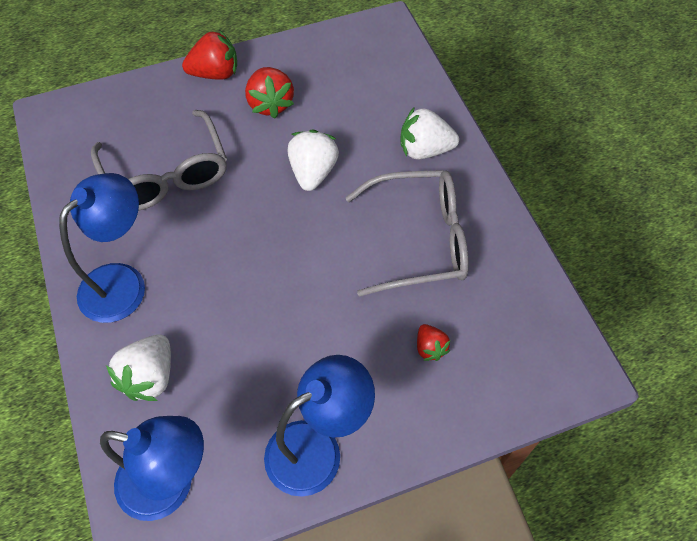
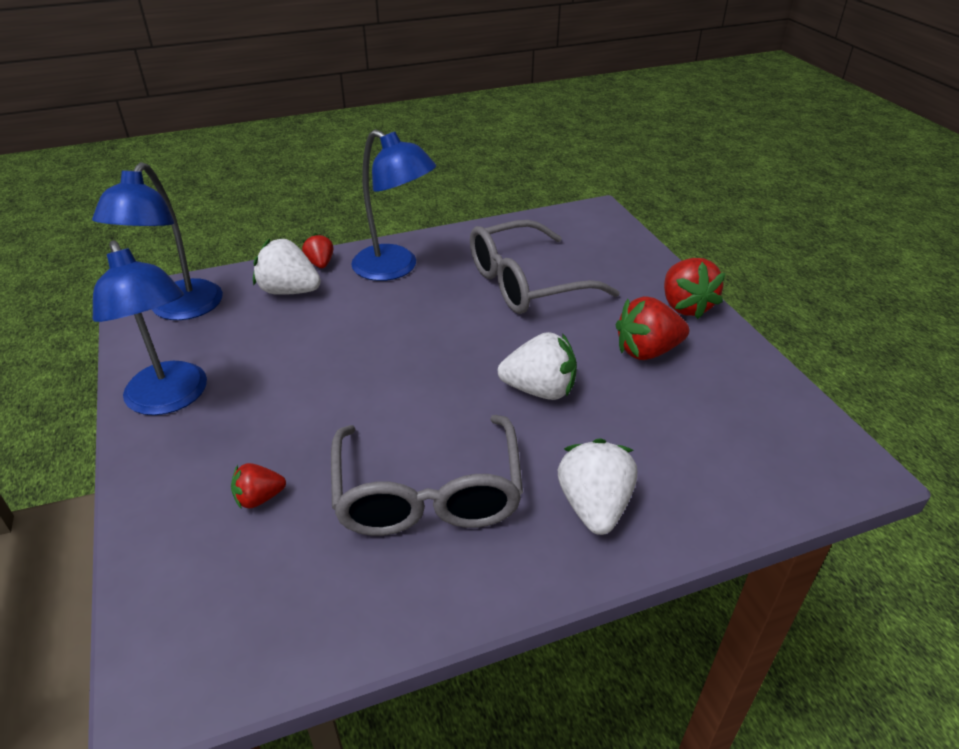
camera: 90 degrees right, 20 degrees down
none -> red strawberry [302,233,333,268]

